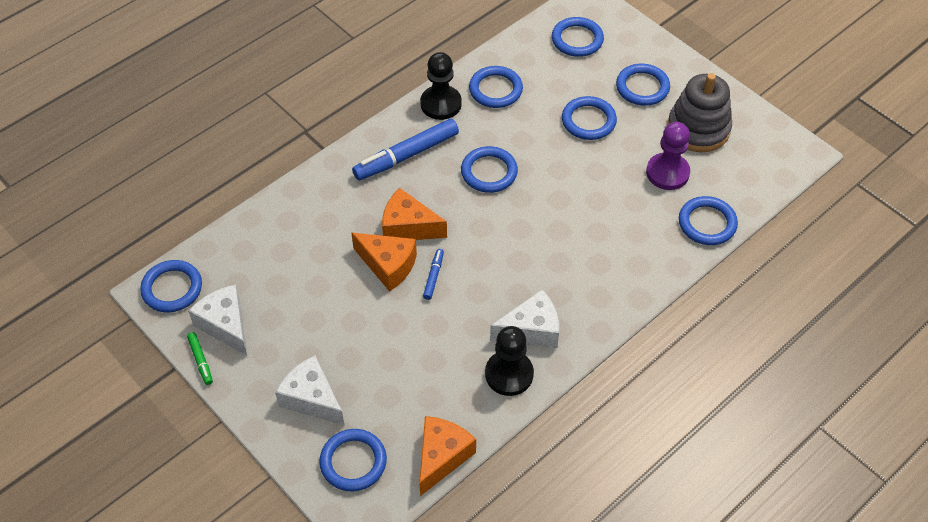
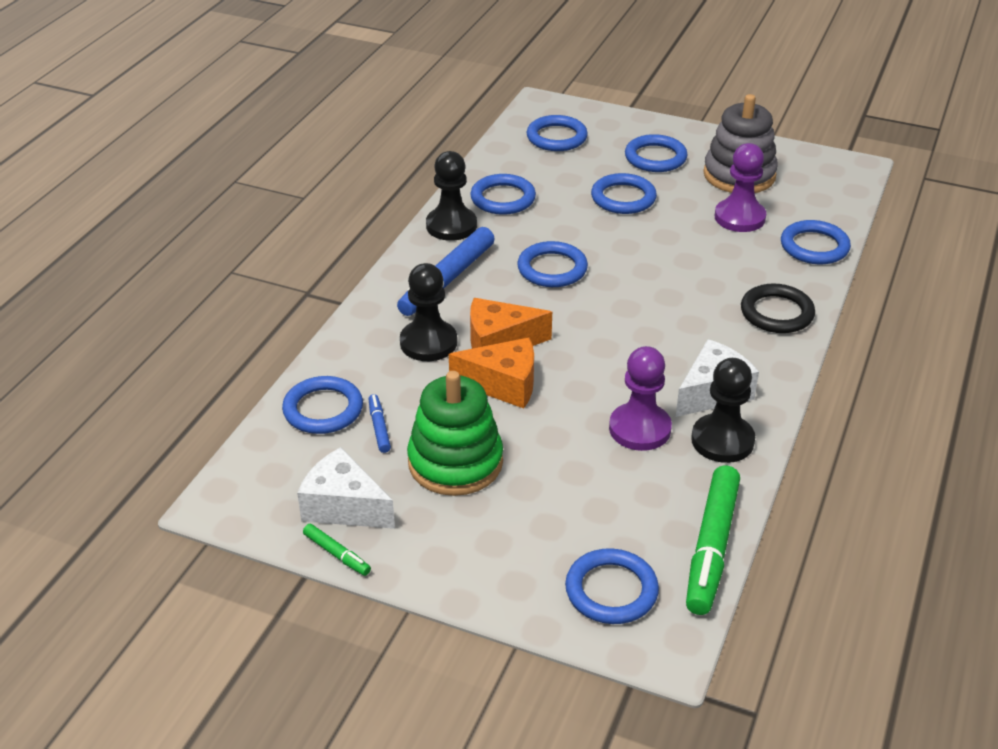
camera: 25 degrees left, 15 degrees down
blue ring [140,260,202,312] -> blue ring moved to [282,376,363,434]
white cheese [275,355,344,425] -> none
orange cheese [419,416,476,496] -> green marker [686,465,740,615]
blue marker [423,249,444,300] -> blue marker moved to [368,394,391,453]
none -> black pawn [400,263,457,361]
none -> green stacking toy [407,371,503,496]
none -> purple pawn [609,346,672,451]
none -> black ring [741,283,815,333]

